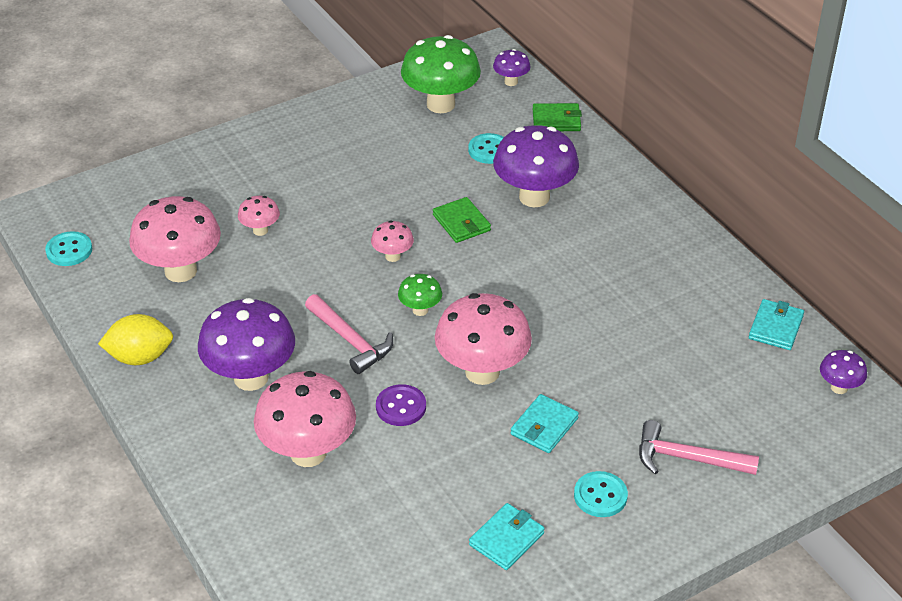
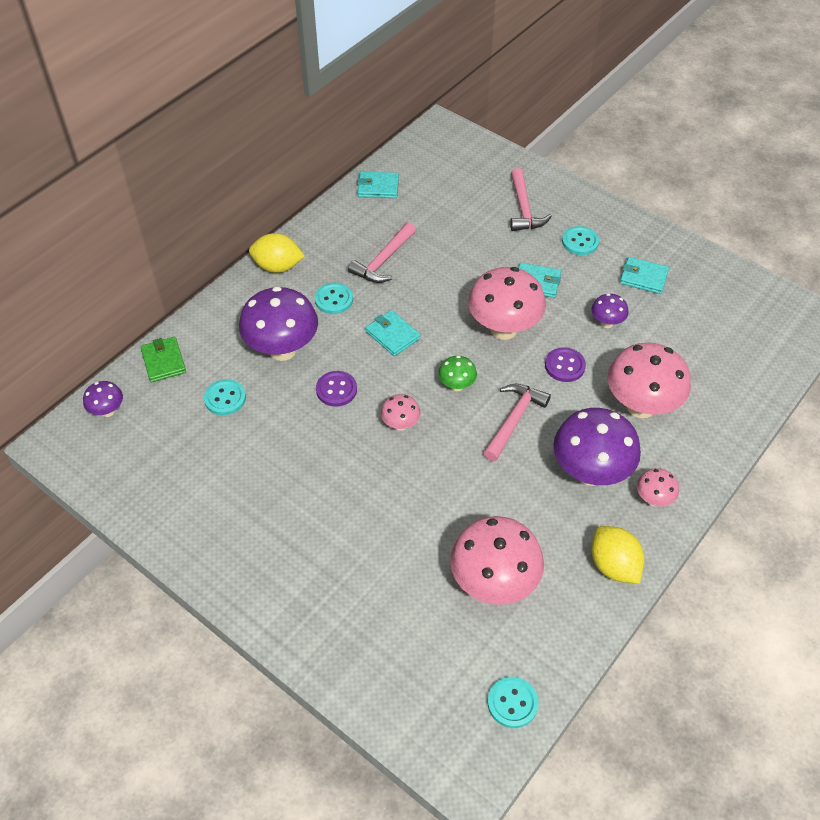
camera: 110 degrees left, 10 degrees up
pink mushroom [238,196,280,236] -> pink mushroom moved to [637,468,679,507]
green mushroom [401,35,481,113] -> none
green wallet [433,197,491,243] -> purple button [316,371,357,407]
purple mushroom [820,350,867,394] -> purple mushroom moved to [591,294,628,328]
none -> yellow lemon [249,233,305,273]
none -> turquoise button [315,283,353,314]
none -> pink hammer [348,222,416,283]
none -> turquoise wallet [366,310,420,356]

